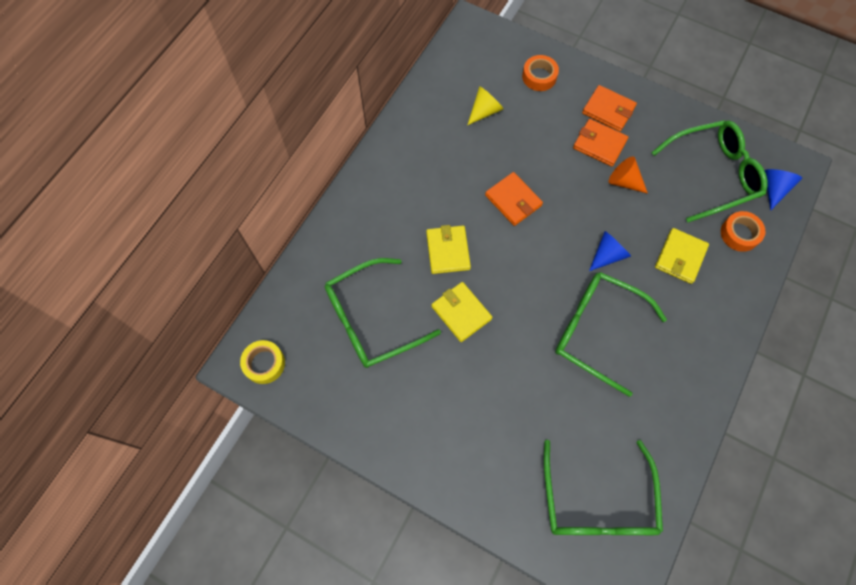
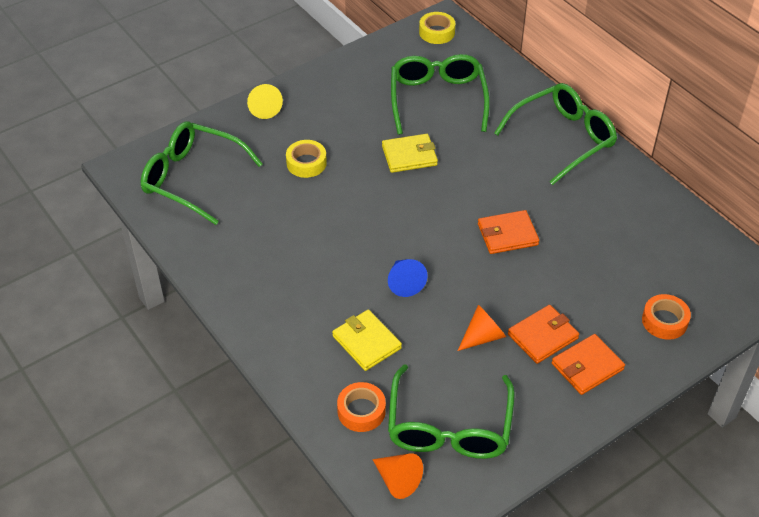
camera: 115 degrees right, 20 degrees down
yellow wallet [426,225,471,274] -> none
yellow cone [468,86,504,125] -> yellow cone moved to [247,84,283,119]
green glasses [555,272,667,397] -> green glasses moved to [494,83,617,185]
blue cone [765,169,802,210] -> orange cone [372,453,423,499]
none -> yellow tape [286,140,327,178]

